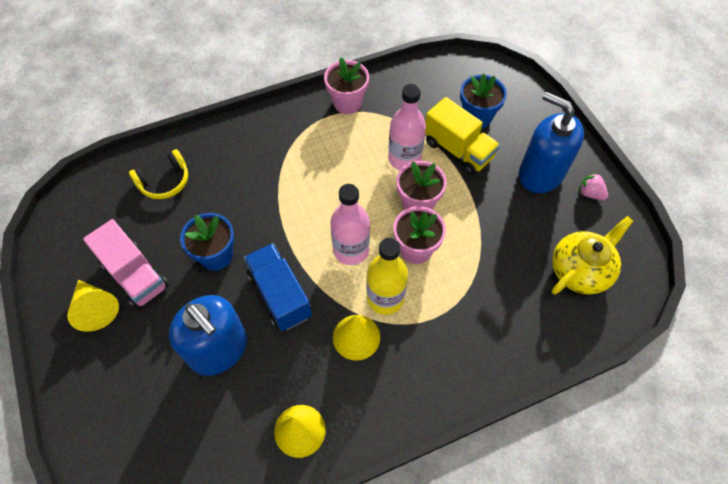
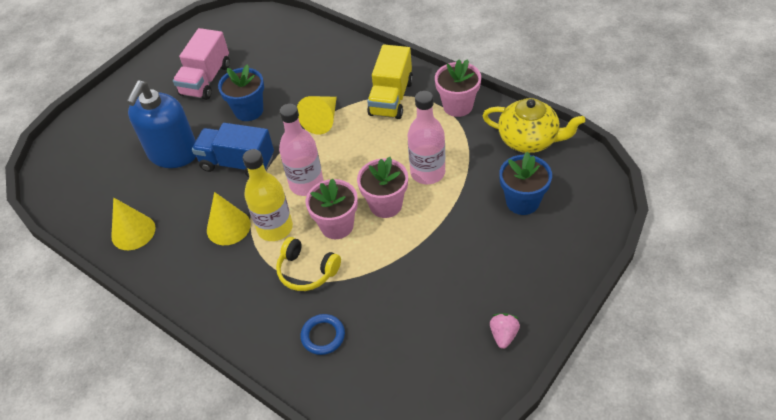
camera: 65 degrees right, 10 degrees down
yellow cone [67,280,119,332] -> yellow cone moved to [297,96,337,135]
yellow headphones [129,149,188,199] -> yellow headphones moved to [276,237,341,291]
blue truck [244,243,312,331] -> blue truck turned 105 degrees counterclockwise [192,123,274,177]
yellow truck [425,97,500,175] -> yellow truck moved to [367,45,413,119]
blue soap dispenser [519,92,584,193] -> none
yellow teapot [552,216,633,294] -> yellow teapot moved to [482,98,585,153]
none -> blue ring [300,314,345,355]

